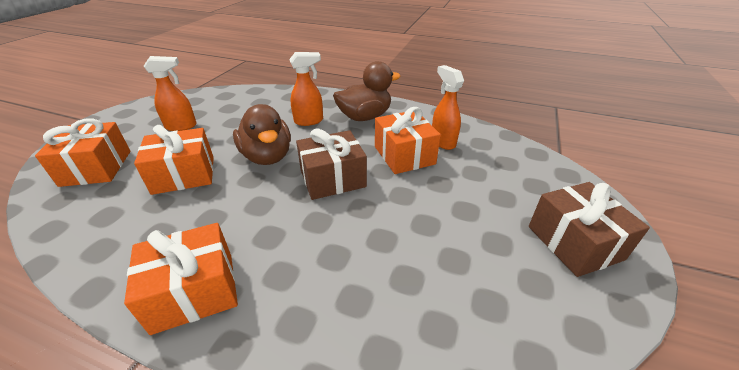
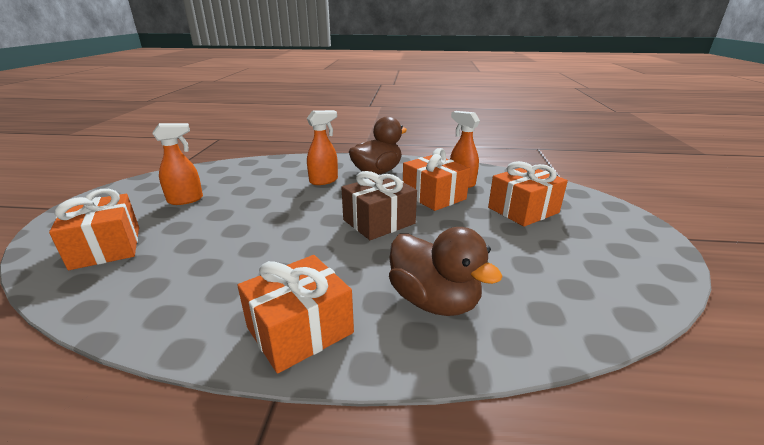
camera: 15 degrees left, 10 degrees down
orange gift [134,125,214,195] -> orange gift moved to [488,161,568,227]
brown duck [233,104,291,165] -> brown duck moved to [389,227,503,316]
brown gift [529,182,650,277] -> none

